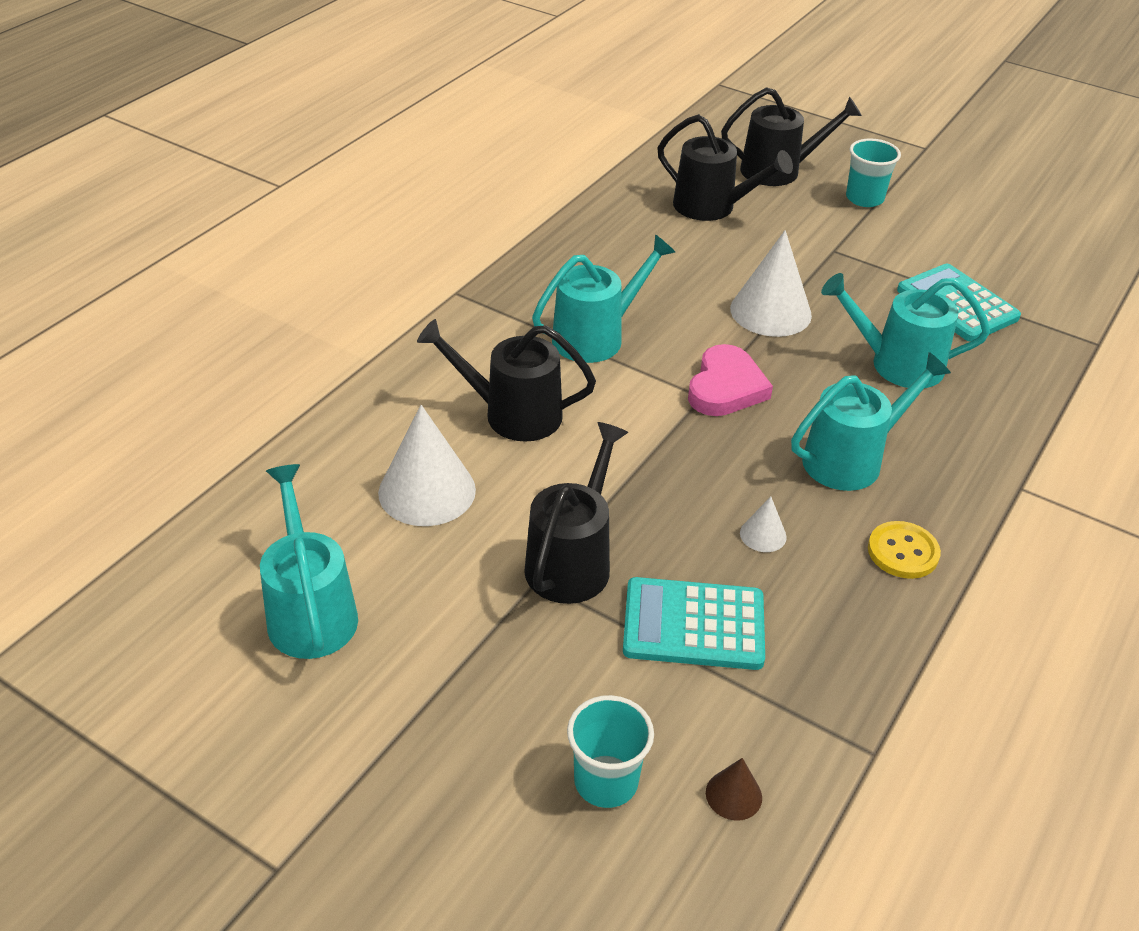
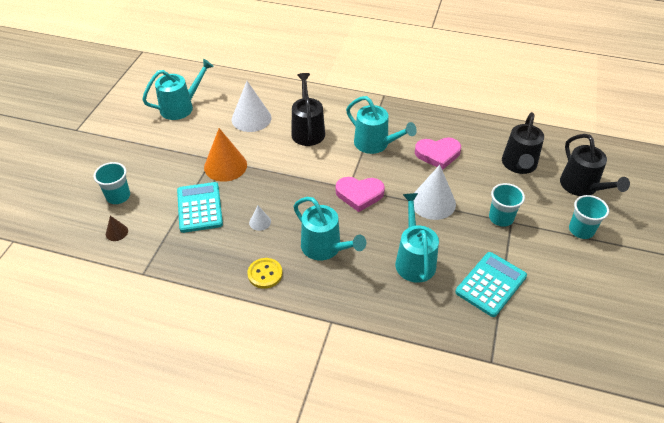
camera: 75 degrees right, 5 degrees up
black watering can [524,422,628,604] -> orange cone [204,128,247,182]
none -> pink heart [415,137,461,170]
none -> turquoise cup [489,183,525,227]

